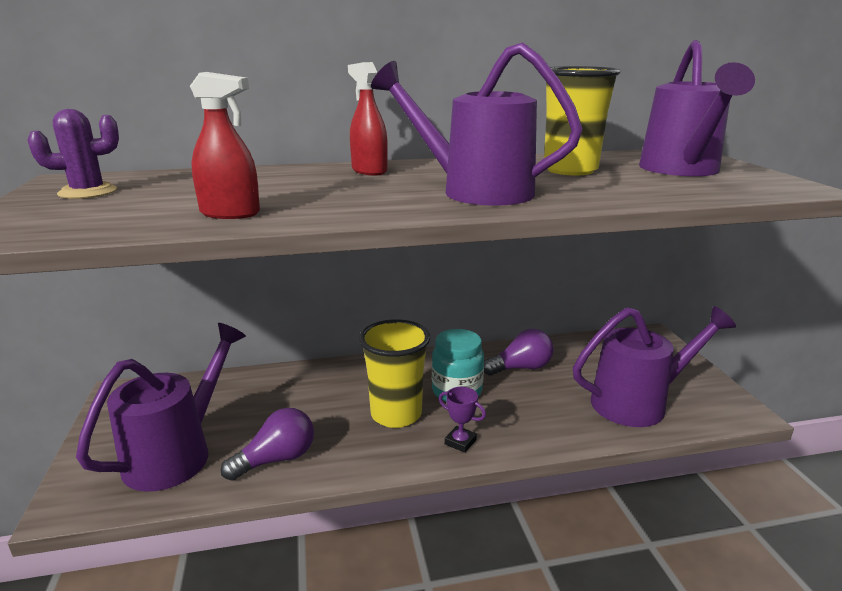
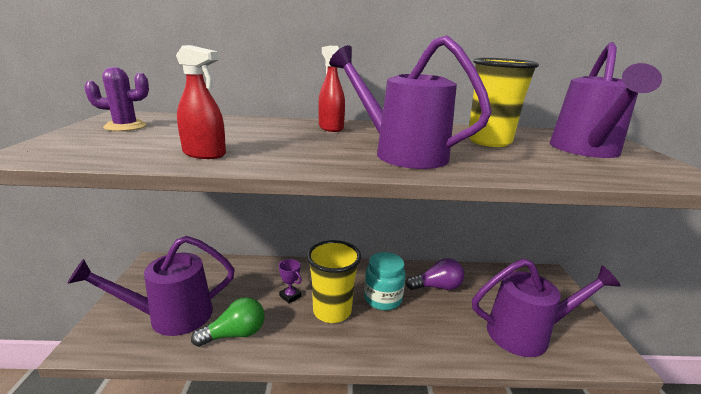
camera: 10 degrees right, 0 degrees up
purple watering can [76,323,246,492] -> purple watering can turned 150 degrees counterclockwise [67,236,235,336]
purple light bulb [221,408,314,481] -> green light bulb [191,297,265,347]
purple trophy [439,387,486,453] -> purple trophy moved to [279,259,302,303]

